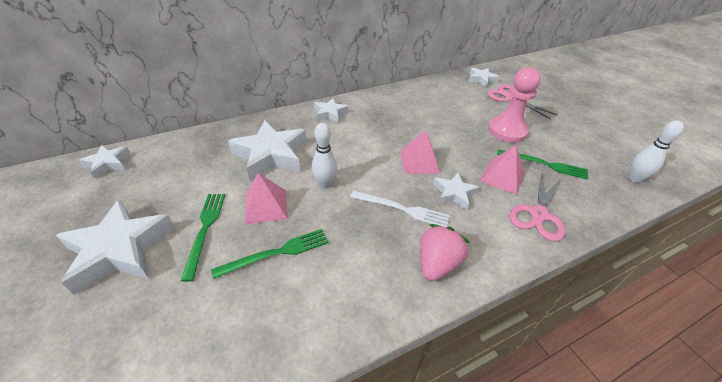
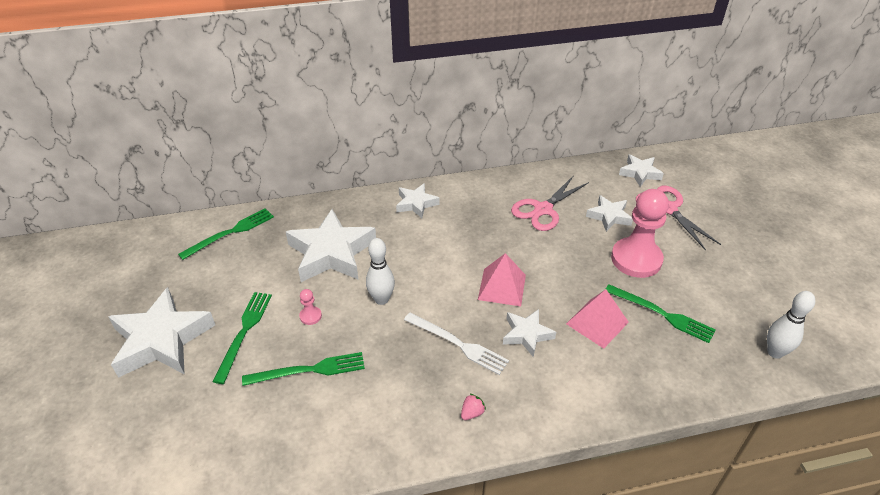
camera: 15 degrees right, 0 degrees up
white star [79,145,131,179] -> white star moved to [586,195,633,232]
pink pyramid [245,173,288,225] -> pink pawn [299,289,322,325]
pink strawberry [420,224,470,281] -> pink strawberry [461,393,486,420], size x0.45
pink scissors [509,174,565,241] -> pink scissors moved to [511,175,589,231]
none -> green fork [178,208,274,260]

